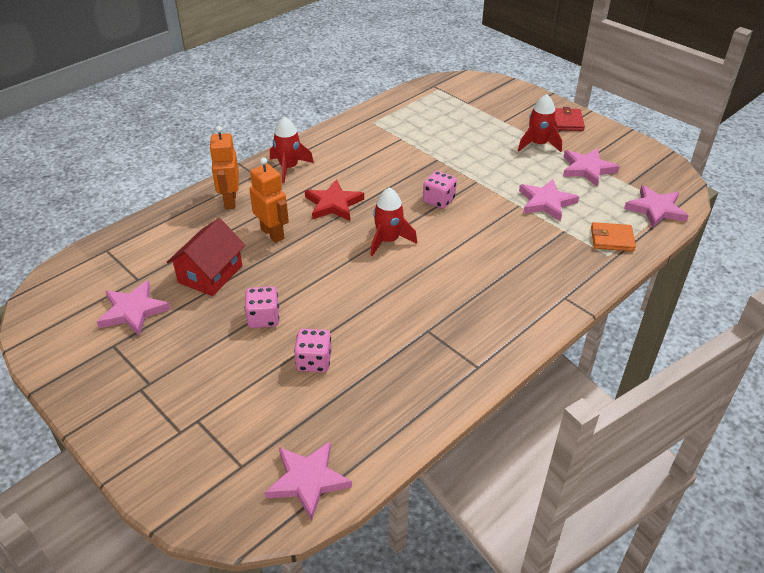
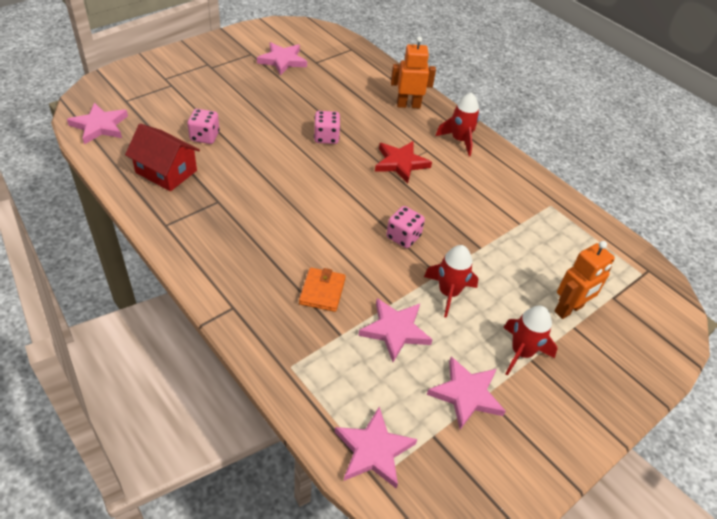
camera: 90 degrees right, 5 degrees up
red house [166,218,245,296] -> red house moved to [125,124,200,191]
pink dice [244,286,279,328] -> pink dice moved to [314,111,340,144]
orange robot [249,158,289,243] -> orange robot moved to [555,241,615,319]
red rocket [370,188,417,256] -> red rocket moved to [424,245,479,318]
red wallet [554,107,585,131] -> none
orange wallet [591,222,636,251] -> orange wallet moved to [299,268,346,312]

